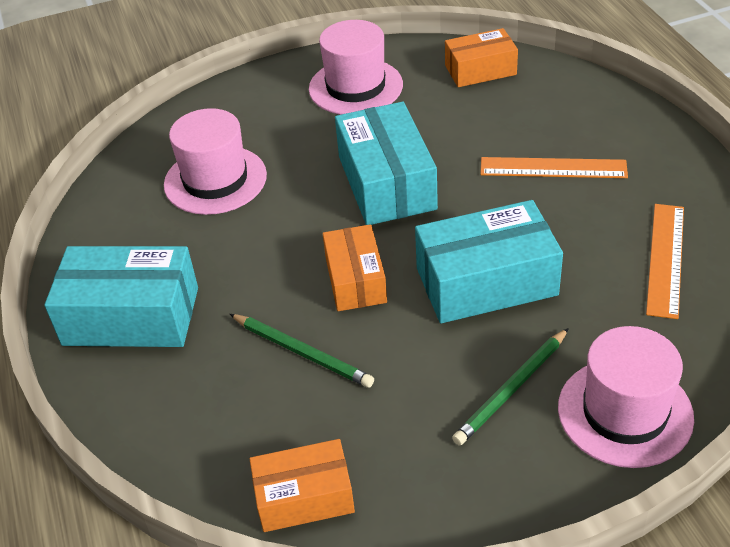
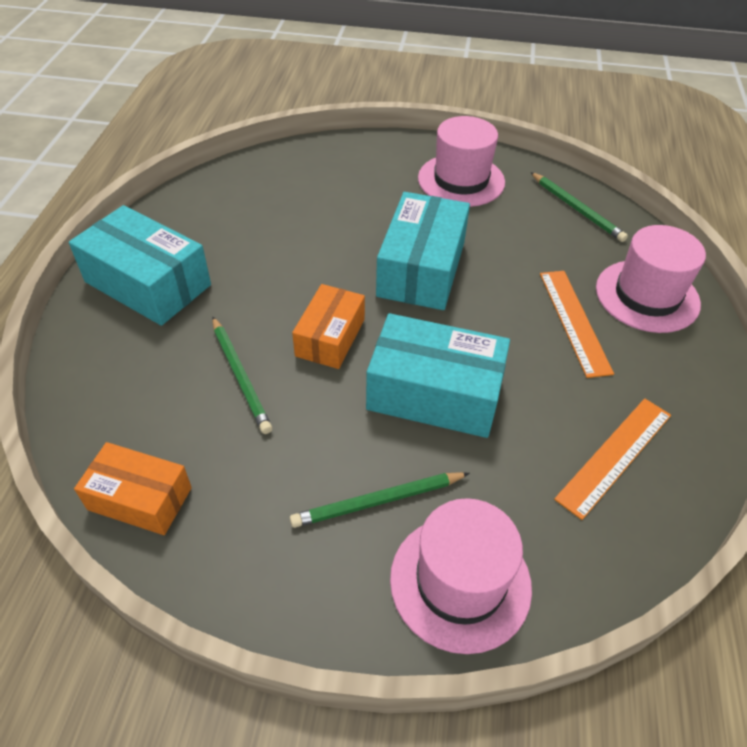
camera: 25 degrees right, 5 degrees up
pink hat [164,108,267,215] -> pink hat moved to [596,225,706,333]
orange box [445,28,518,87] -> green pencil [530,172,628,242]
orange ruler [480,157,628,178] -> orange ruler turned 45 degrees clockwise [540,271,614,378]

